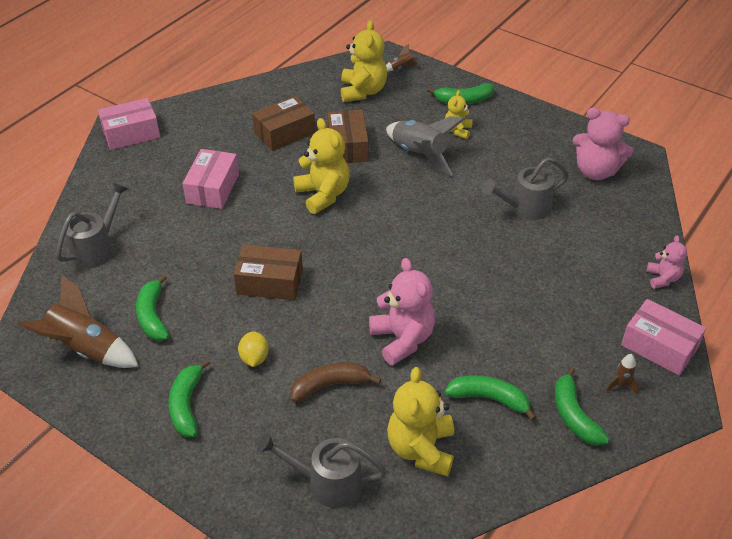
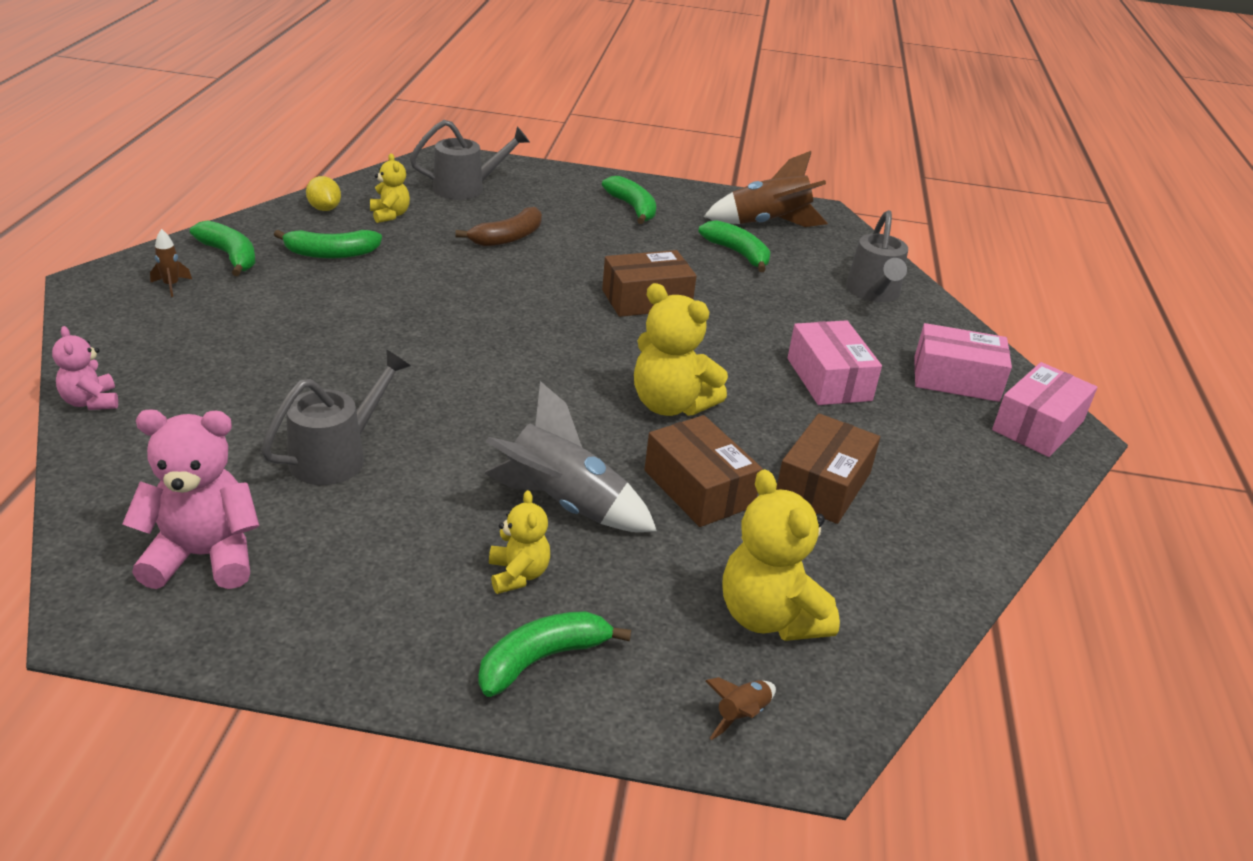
camera: 150 degrees right, 10 degrees down
yellow lemon [238,331,269,367] -> yellow lemon moved to [306,176,341,211]
pink teddy bear [369,258,435,365] -> none
yellow teddy bear [387,367,454,477] -> yellow teddy bear [370,153,410,223], size x0.57
pink box [621,299,706,376] -> pink box moved to [914,323,1012,402]

